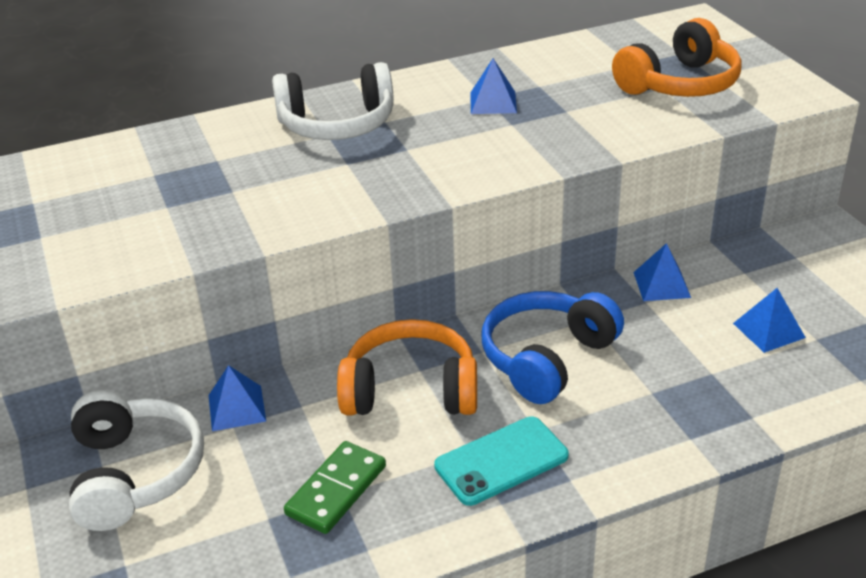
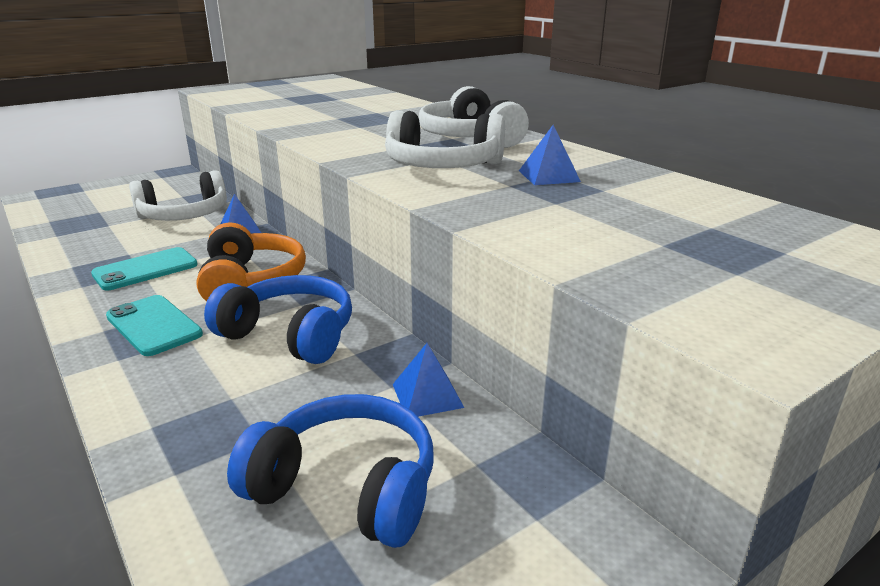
camera: 75 degrees right, 10 degrees down
green domino [284,441,386,534] -> turquoise phone [91,247,198,290]
orange headphones [612,18,742,97] -> none
blue pyramid [733,288,806,353] -> blue headphones [227,394,433,548]
none -> white headphones [385,110,505,168]

